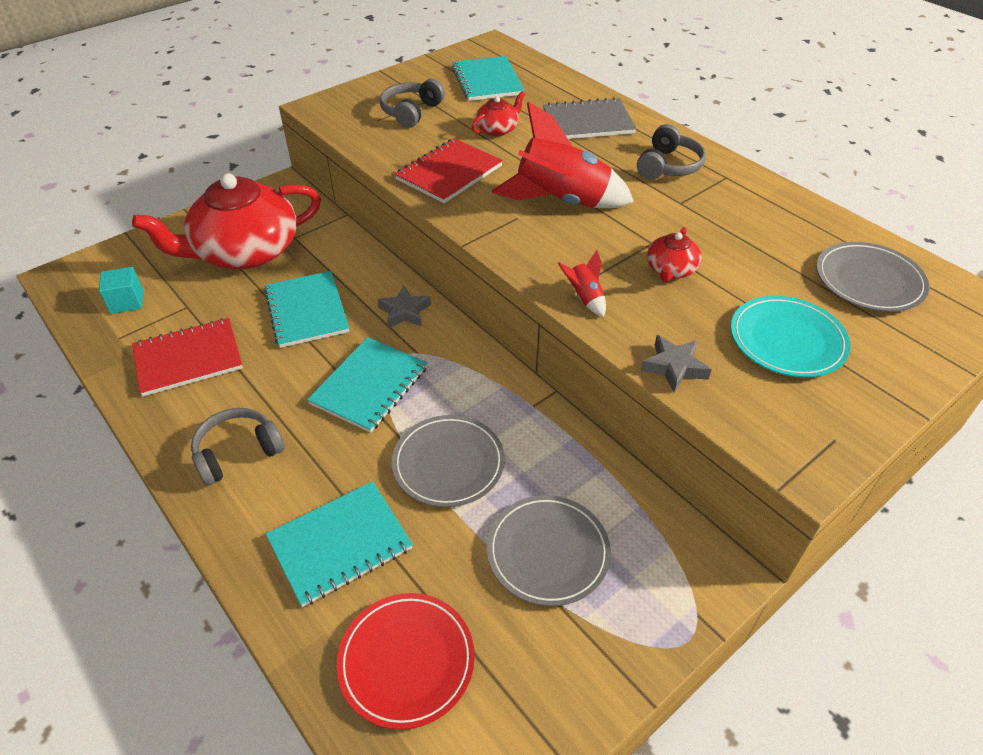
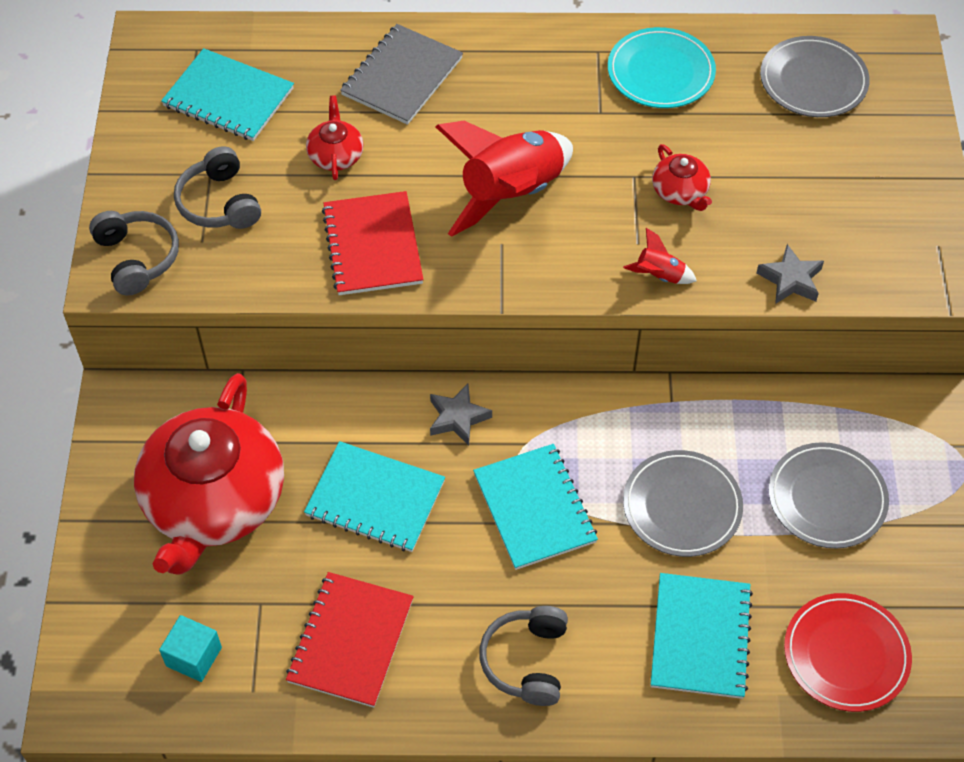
camera: 50 degrees left, 10 degrees up
grey headphones [637,124,706,179] -> grey headphones moved to [89,211,179,296]
turquoise plate [731,296,851,378] -> turquoise plate moved to [608,27,716,108]

